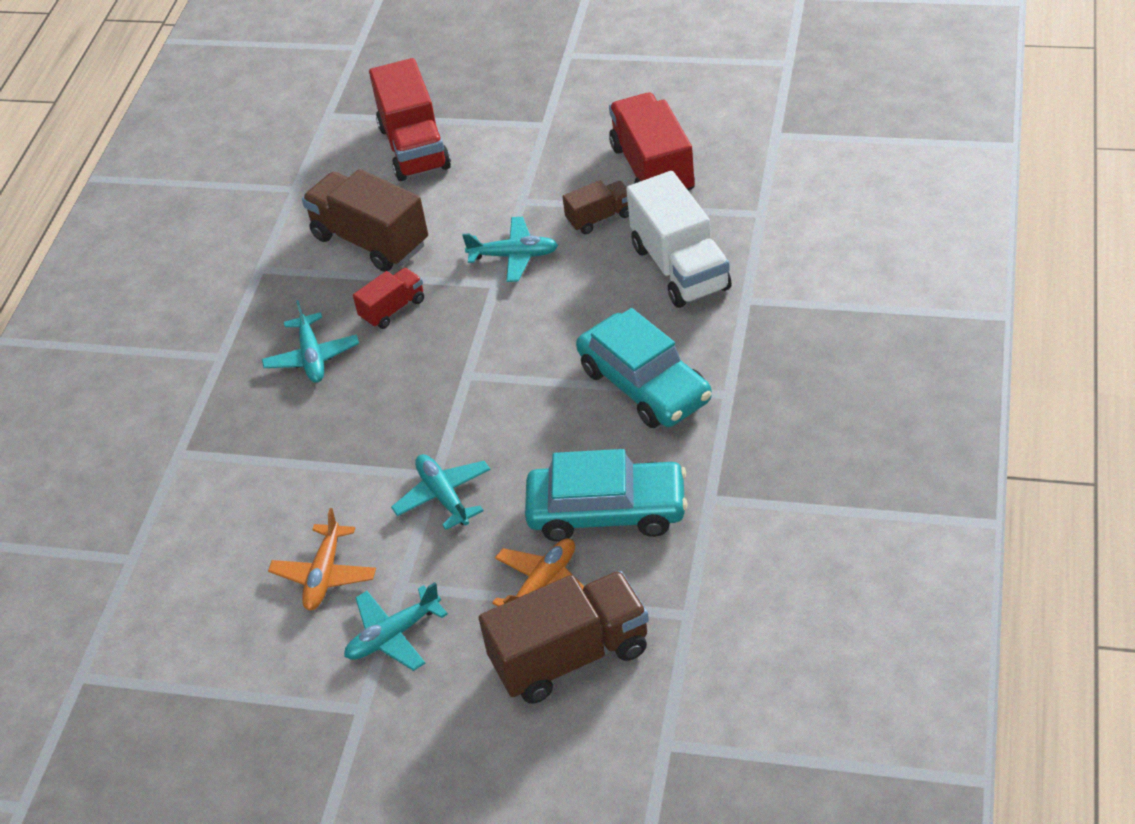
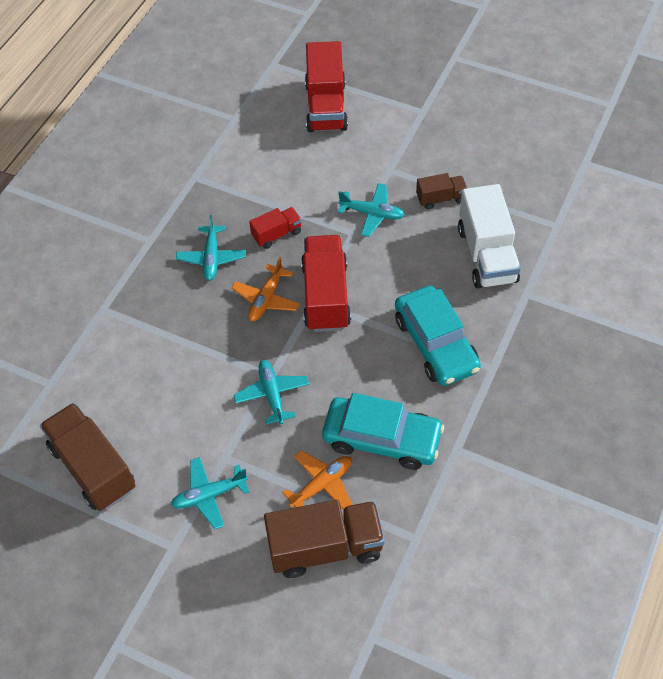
camera: 10 degrees right, 10 degrees up
orange plane [268,508,376,610] -> orange plane moved to [231,257,300,321]
brown truck [302,169,428,272] -> brown truck moved to [40,403,136,511]
red truck [609,93,695,190] -> red truck moved to [301,235,351,332]

